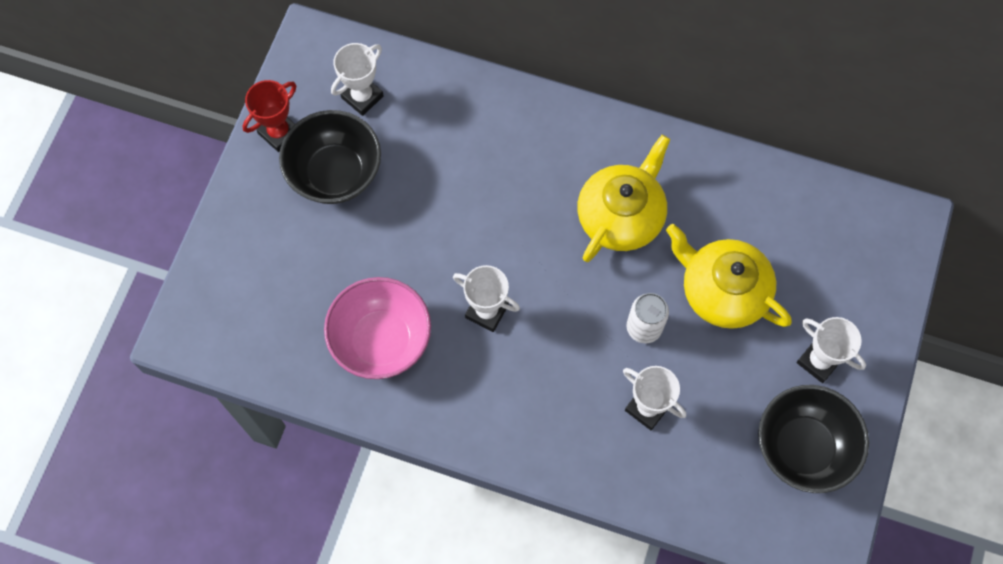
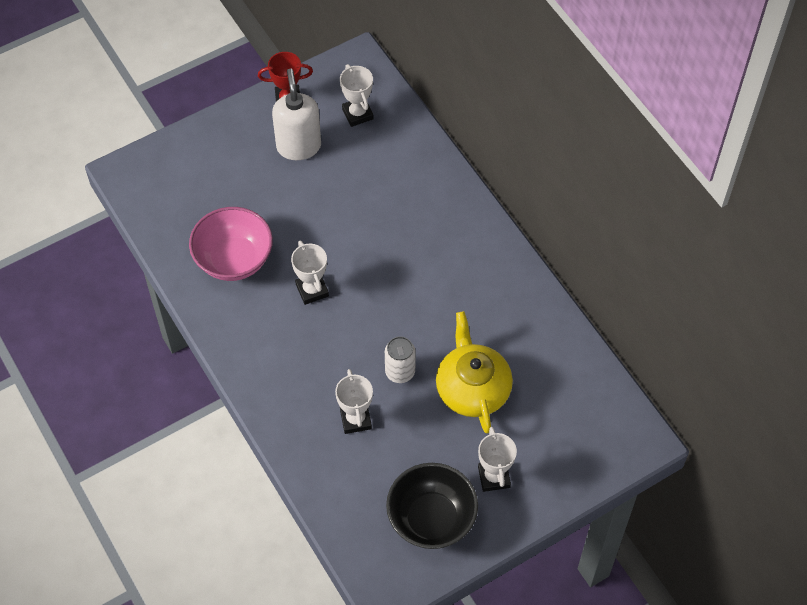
camera: 40 degrees right, 10 degrees down
black bowl [279,110,381,204] -> white soap dispenser [272,69,321,160]
white trophy [331,43,384,116] -> white trophy turned 75 degrees clockwise [340,64,374,127]
yellow teapot [577,135,670,262] -> none

